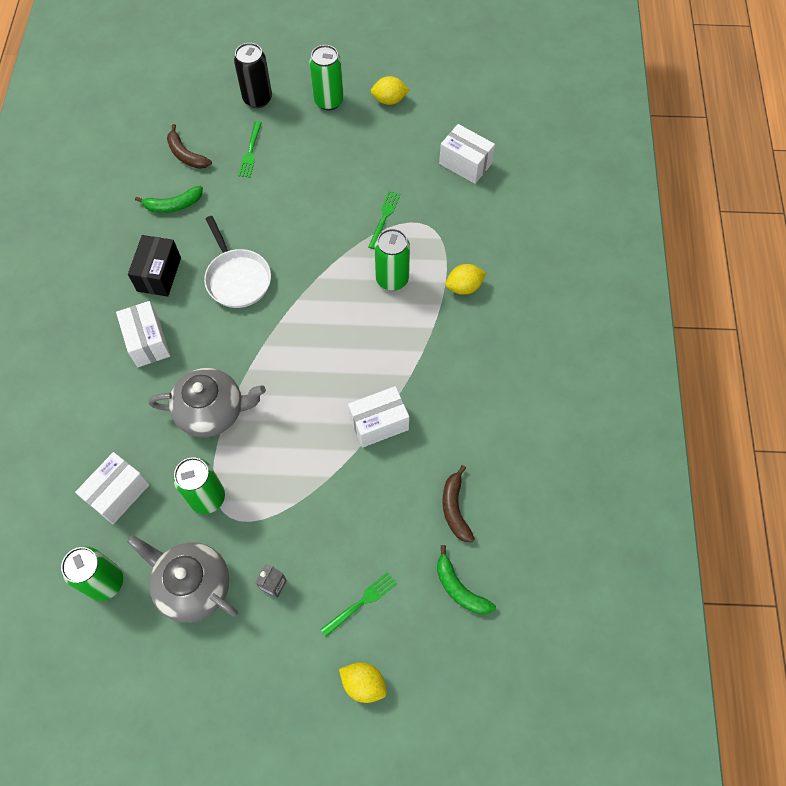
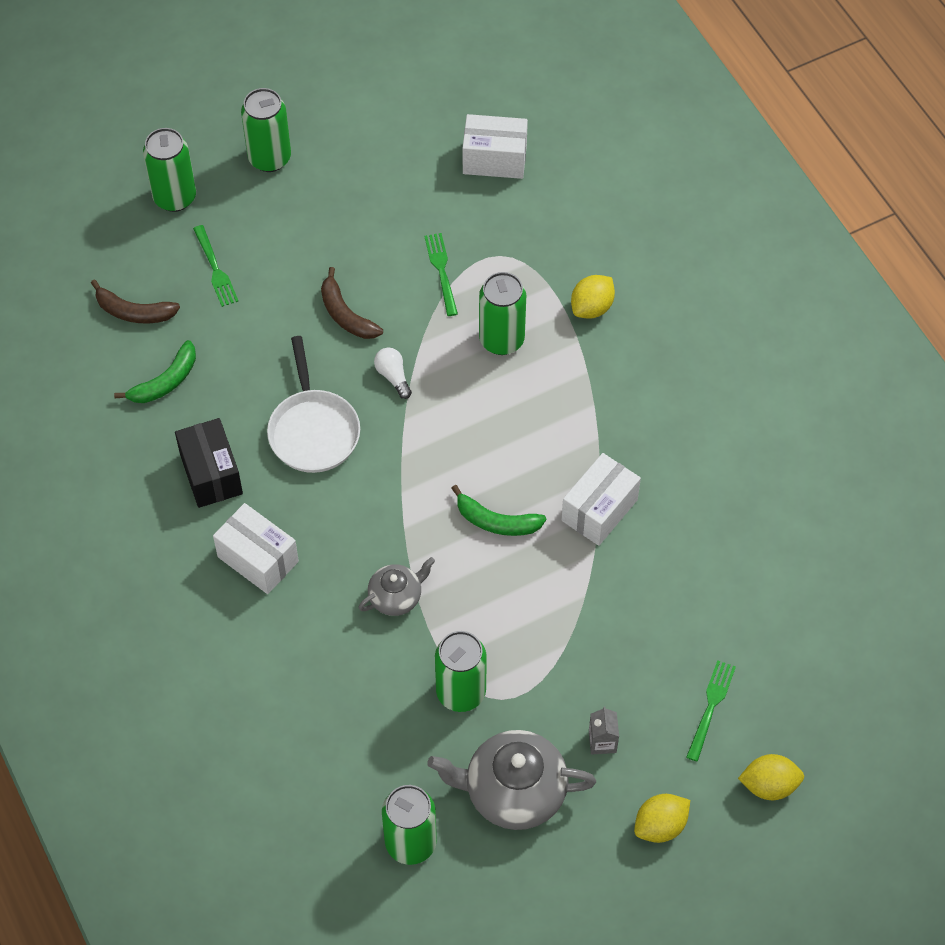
camera: 30 degrees left, 5 degrees down
white box [75,452,150,524] -> none
grey teapot [149,368,266,438] -> grey teapot [359,557,435,616], size x0.56
white pan [204,216,271,308] -> white pan turned 45 degrees clockwise [267,336,360,473]
black can [234,43,272,108] -> green can [143,128,196,212]
yellow lemon [371,76,410,105] -> yellow lemon moved to [634,794,690,843]
green banana [437,545,496,614] -> green banana moved to [452,485,546,536]
brown banana [443,465,475,542] -> brown banana moved to [321,267,383,339]
none -> white light bulb [374,347,412,399]

